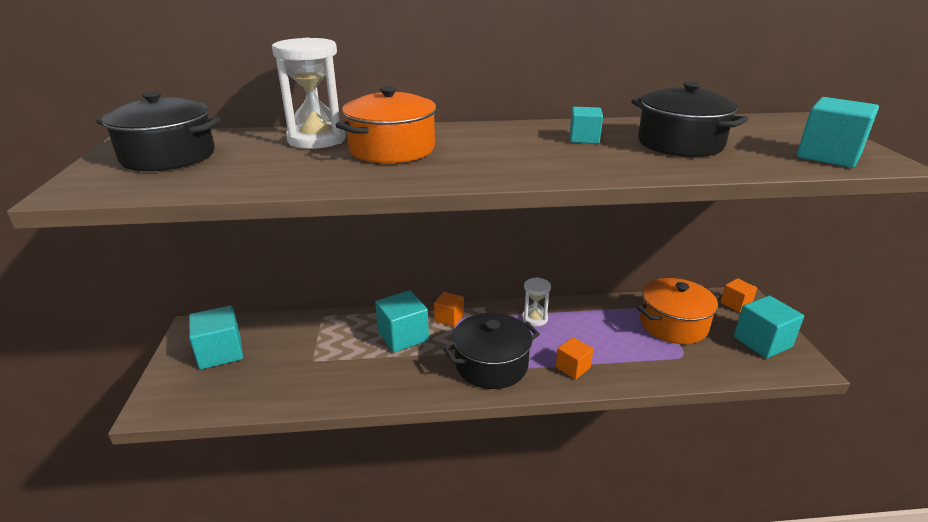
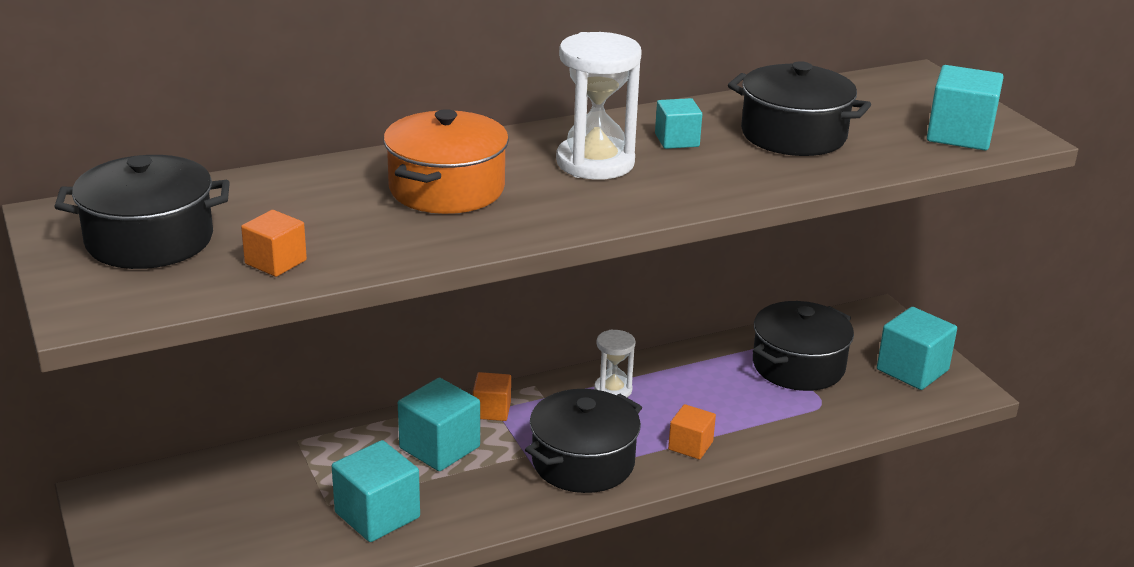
camera: 20 degrees left, 0 degrees up
turquoise cube [189,305,243,370] -> turquoise cube moved to [332,440,420,542]
white hourglass [272,38,346,149] -> white hourglass moved to [556,32,642,180]
orange pot [637,278,719,344] -> black pot [753,301,854,391]
orange cube [720,278,757,313] -> orange cube moved to [241,210,307,277]

